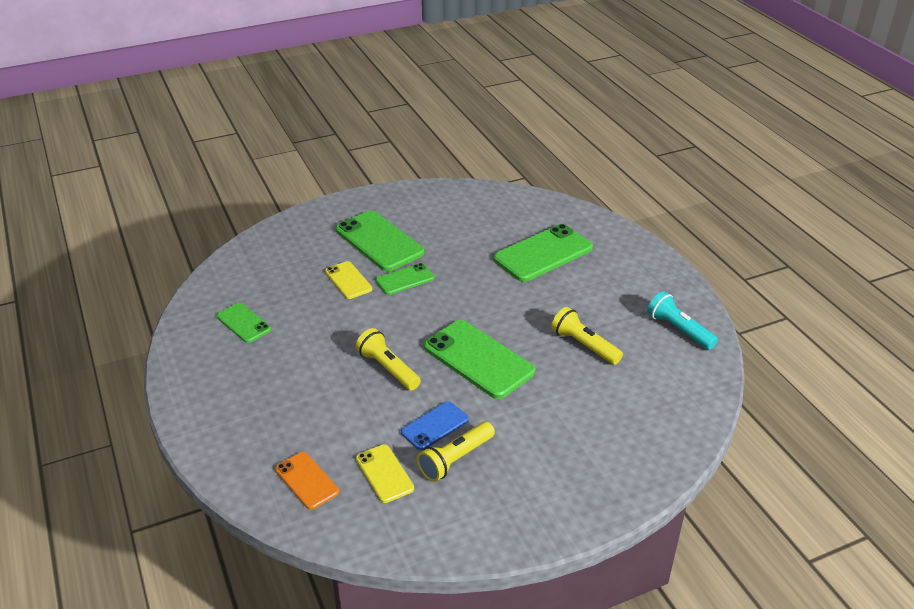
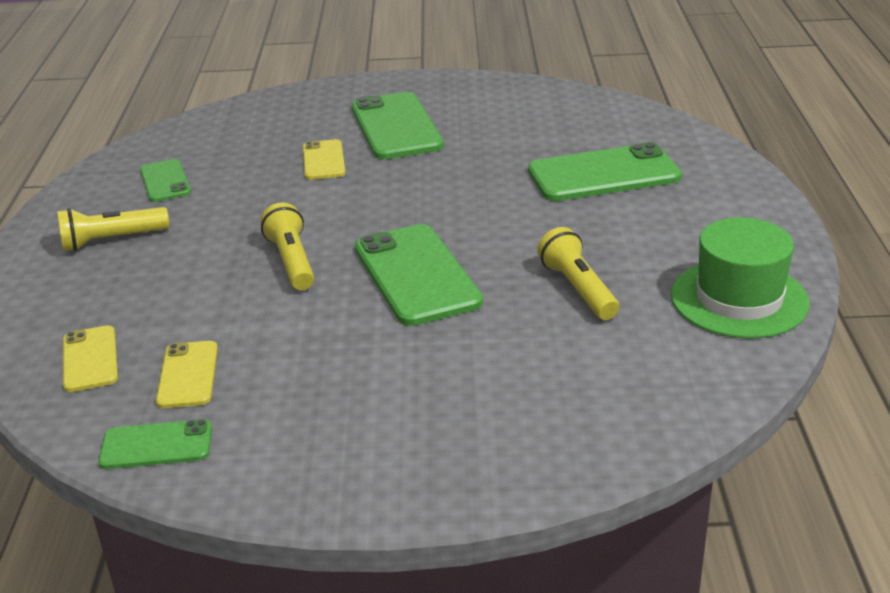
camera: 25 degrees right, 5 degrees down
orange phone [275,452,339,510] -> yellow phone [63,325,118,392]
green phone [376,263,434,295] -> green phone moved to [98,419,212,469]
blue phone [401,401,469,450] -> none
yellow flashlight [417,422,495,482] -> yellow flashlight moved to [57,207,169,251]
turquoise flashlight [647,291,718,350] -> green hat [671,217,810,338]

